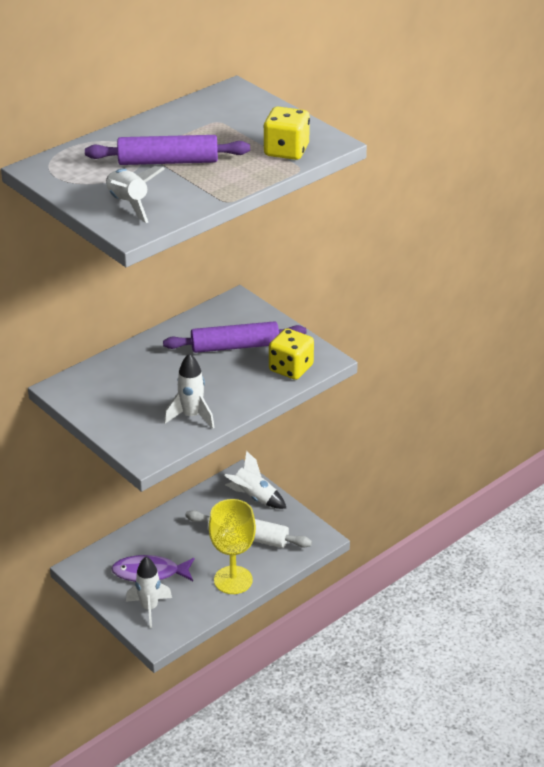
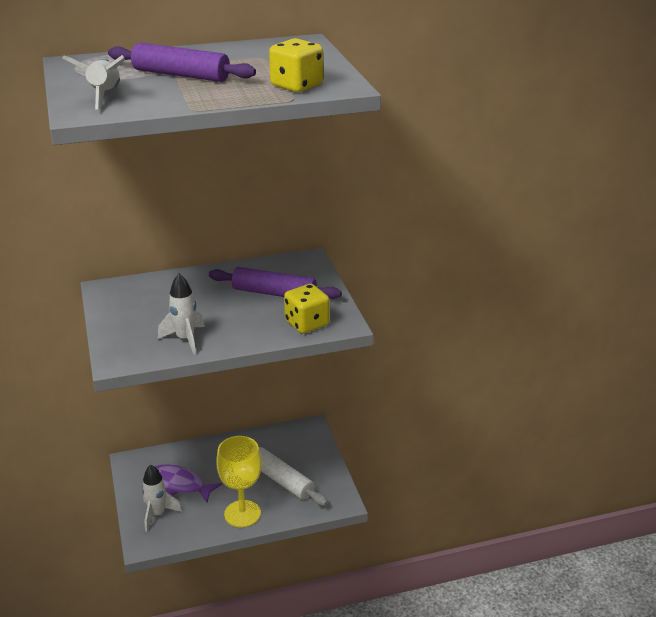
camera: 25 degrees right, 5 degrees down
white rocket [224,451,286,509] -> none

